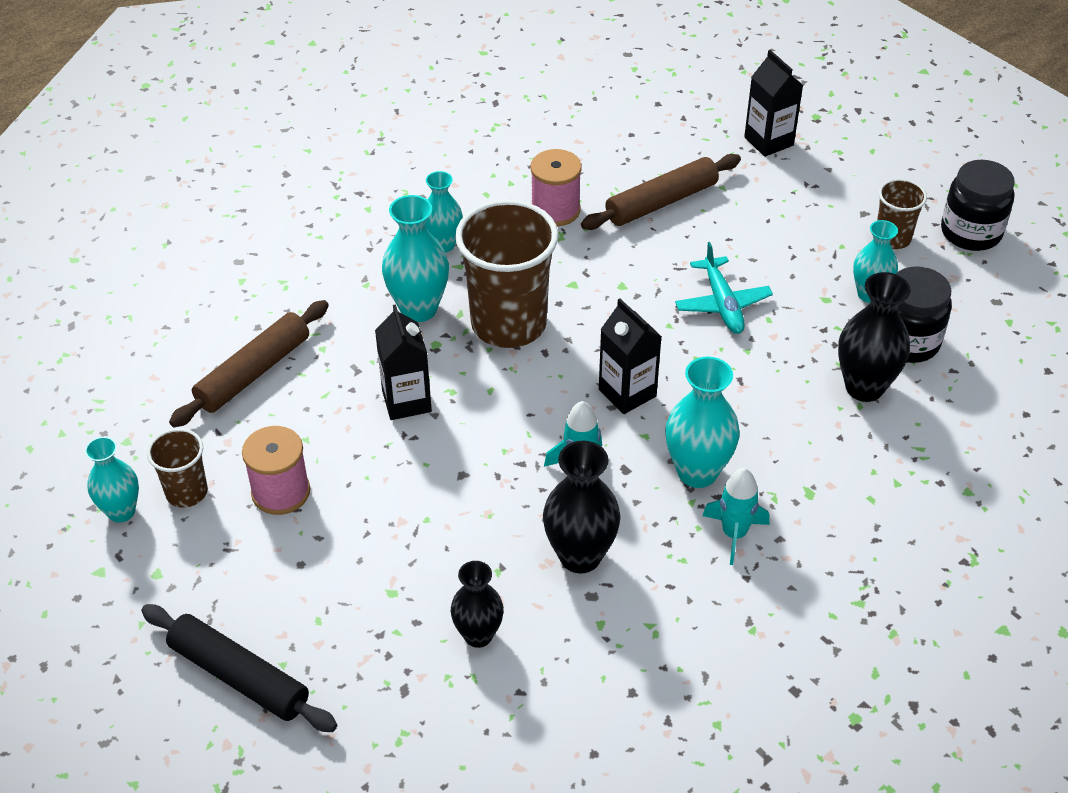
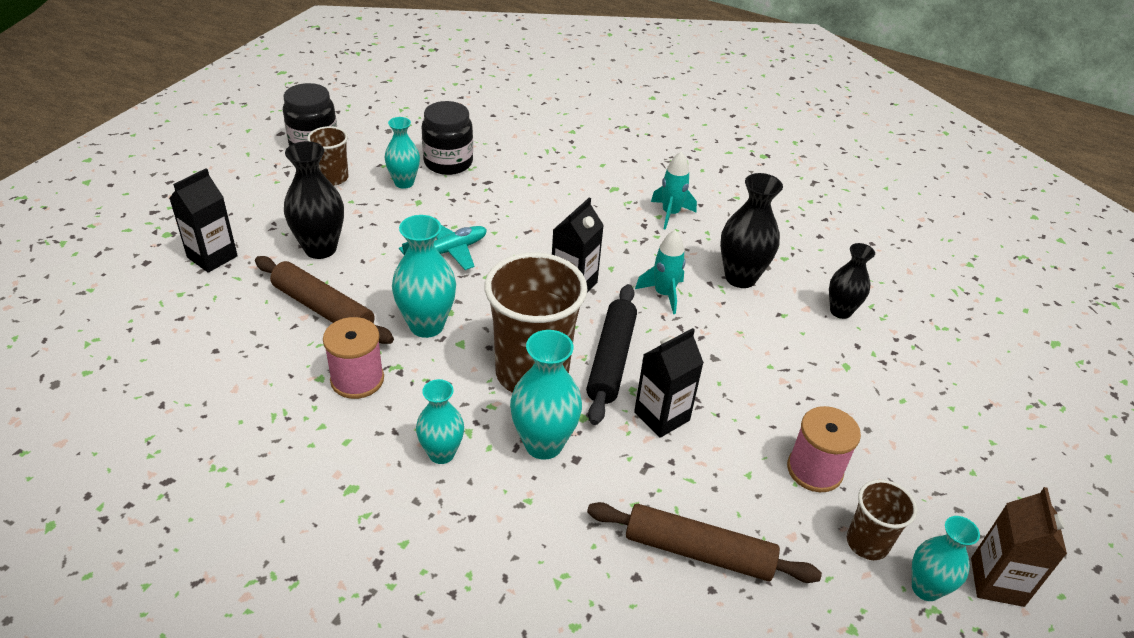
camera: 115 degrees left, 5 degrees down
black rolling pin [141,604,337,732] -> black rolling pin moved to [586,284,637,425]
turquoise vase [665,357,740,488] -> turquoise vase moved to [392,215,456,338]
black vase [838,272,911,402] -> black vase moved to [284,141,344,259]
none -> brown carton [971,487,1067,607]

